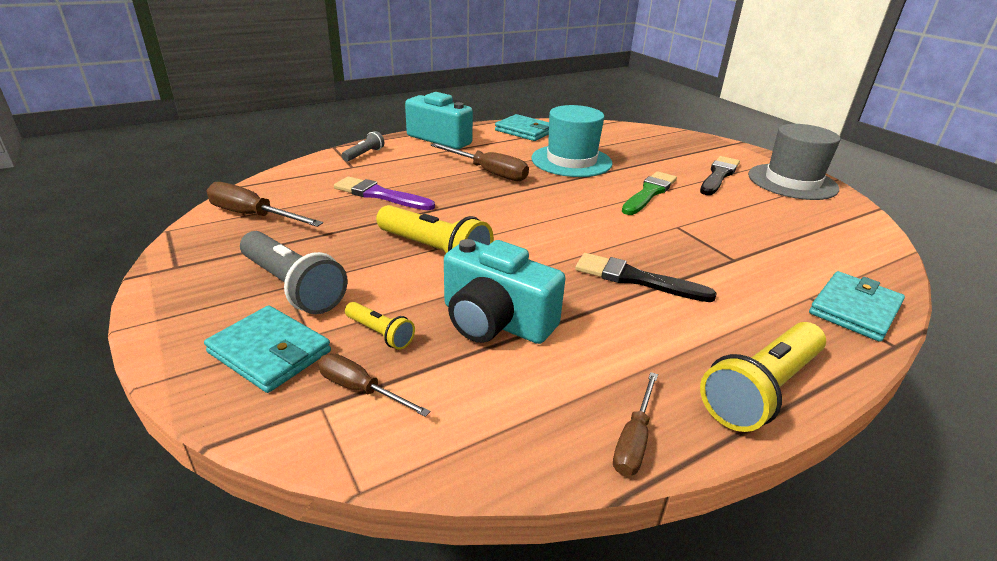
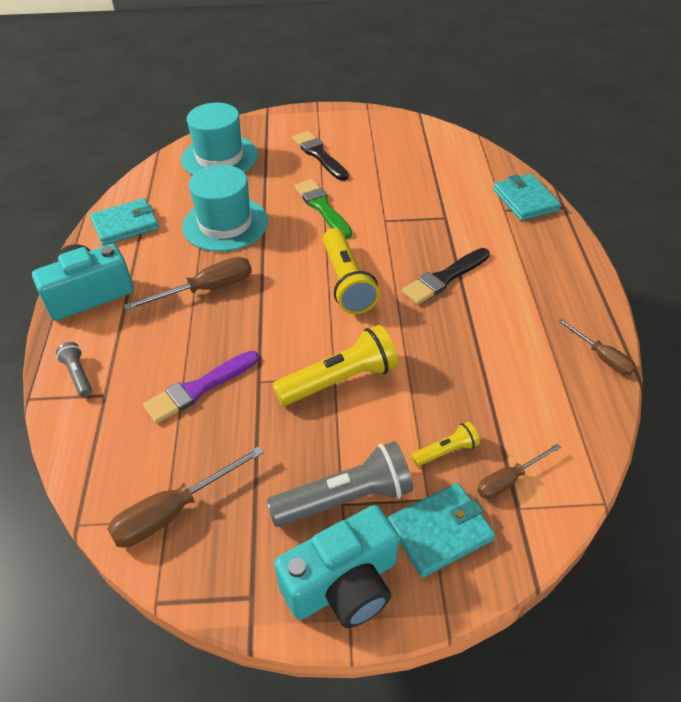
camera: 60 degrees left, 15 degrees up
turquoise camera [444,239,565,344] -> turquoise camera moved to [274,505,399,628]
yellow flashlight [700,322,826,432] -> yellow flashlight moved to [323,228,380,314]
grey hat [748,124,840,200] -> none
none -> turquoise hat [181,103,258,175]

